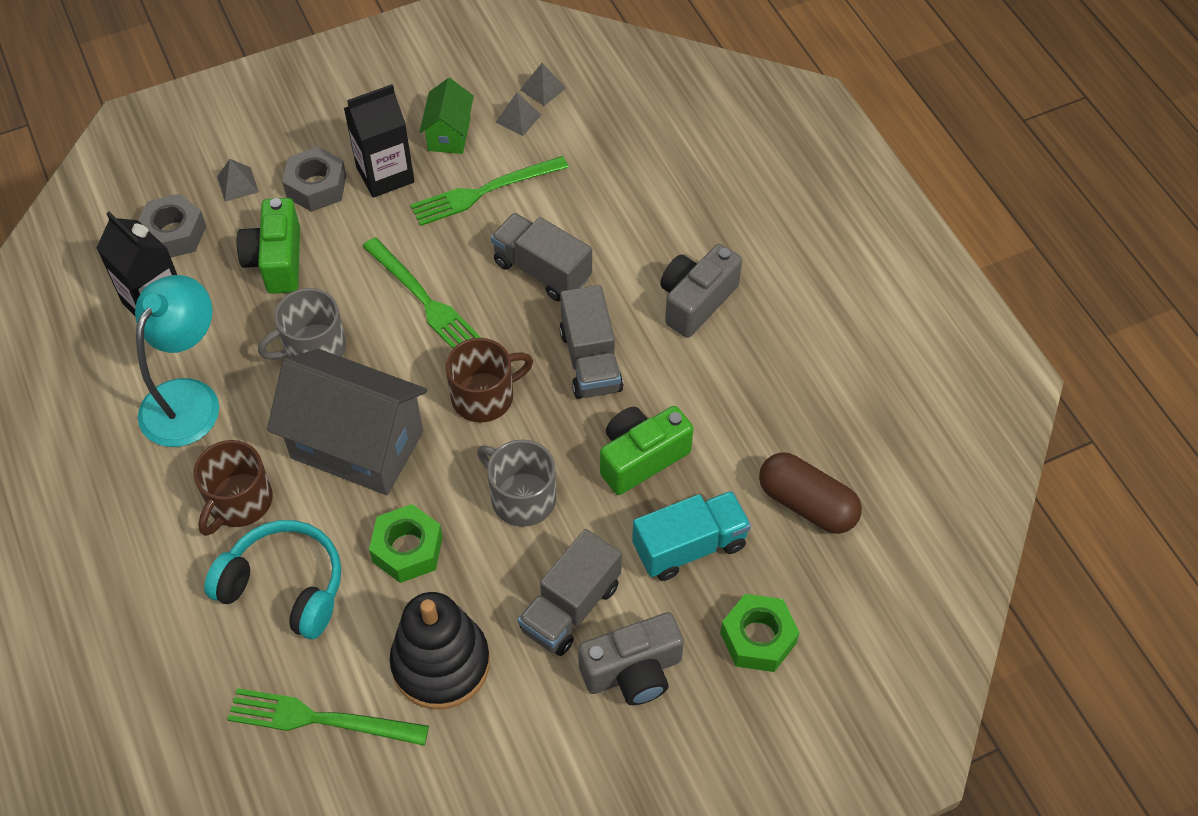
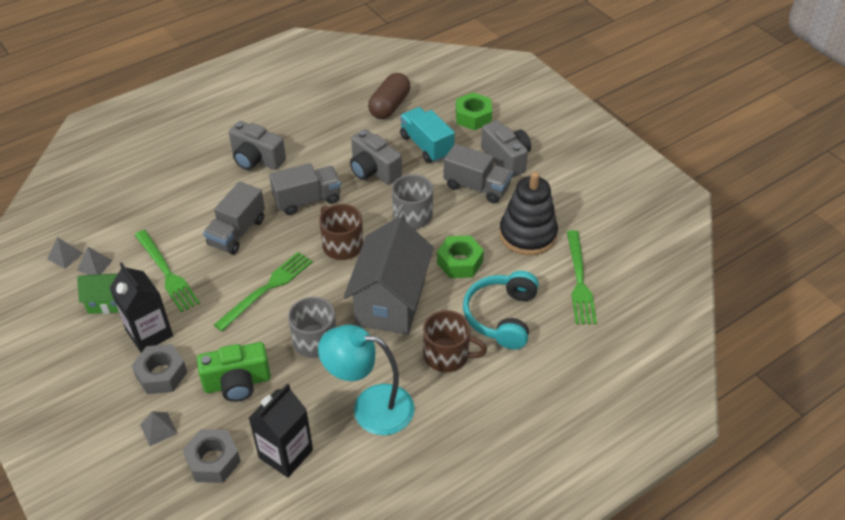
camera: 100 degrees left, 10 degrees down
green camera [600,406,694,495] -> grey camera [350,129,402,185]

